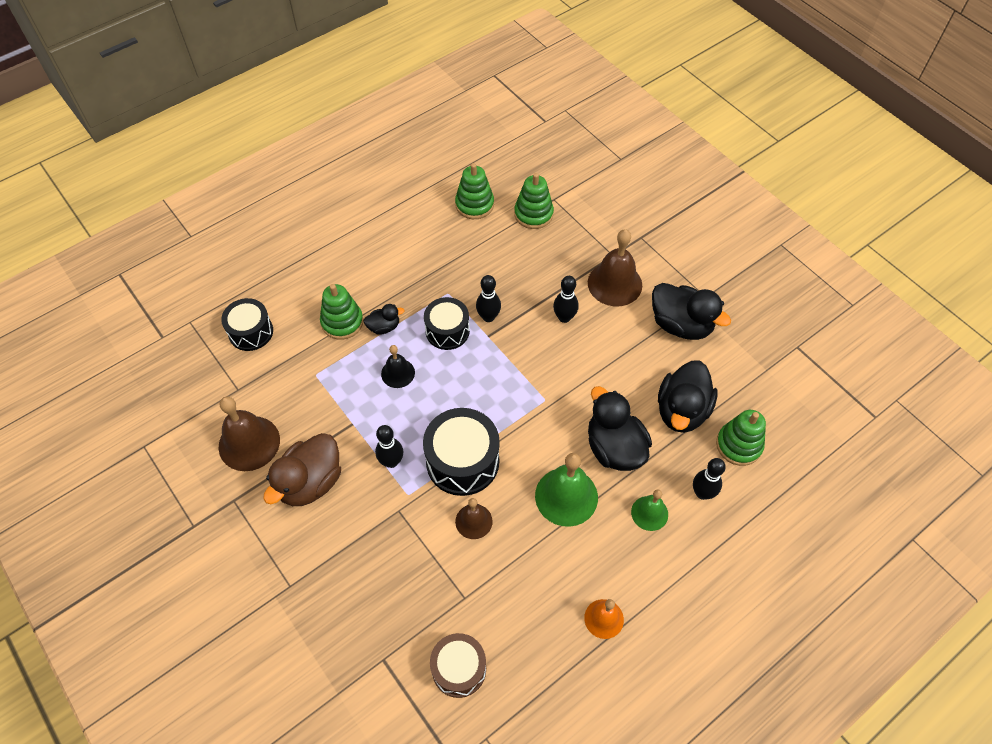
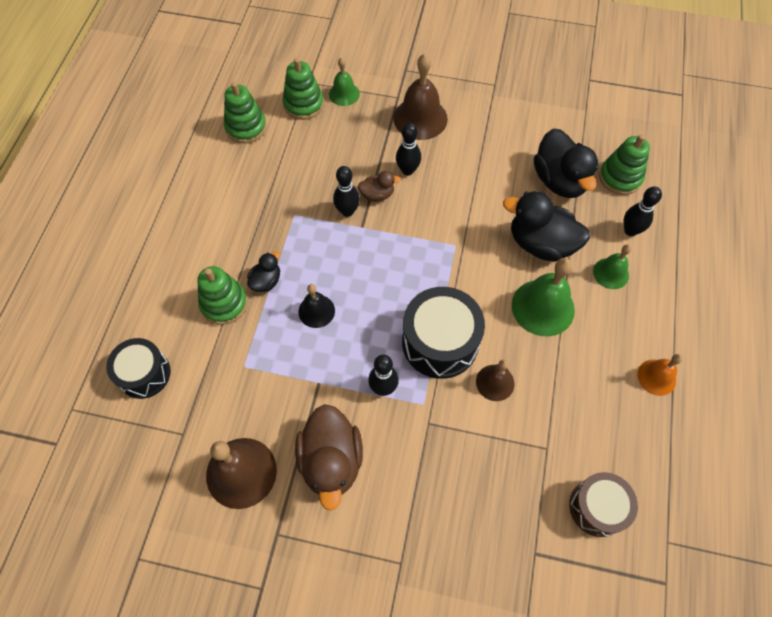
camera: 40 degrees left, 5 degrees up
black drum [424,297,470,350] -> none
black duck [652,283,731,340] -> none
none -> green bell [329,57,360,106]
none -> brown duck [358,171,401,202]

